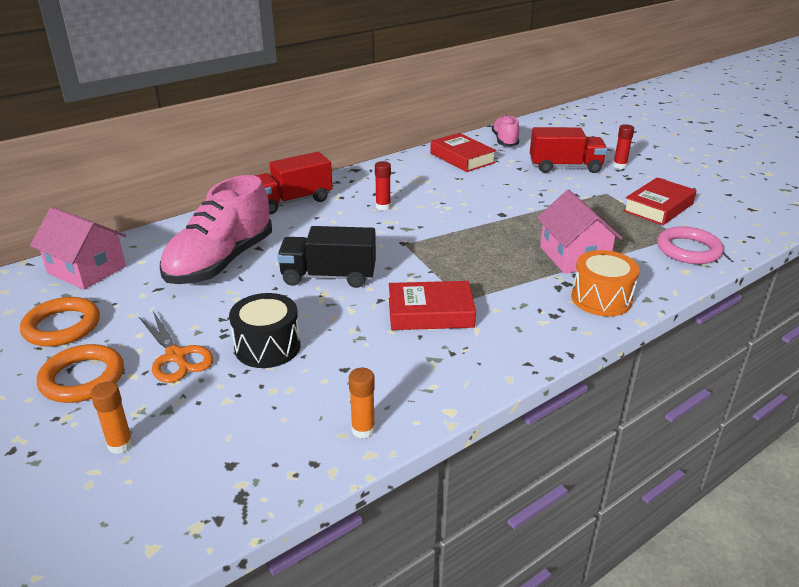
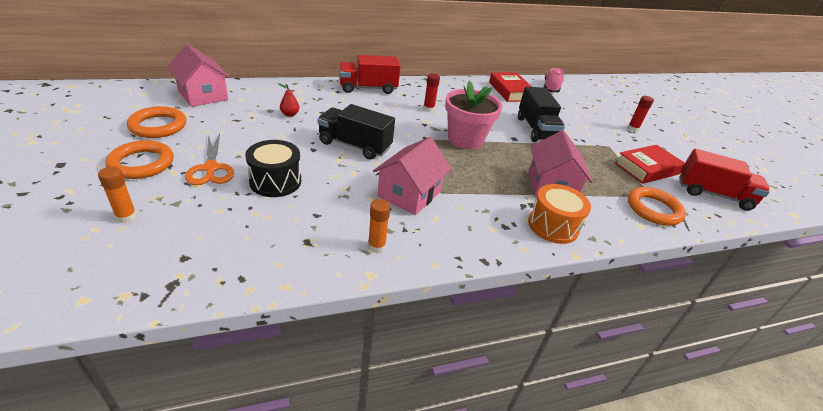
camera: 15 degrees right, 5 degrees up
pink shoe [160,175,272,284] -> red pear [277,83,299,117]
orange glue stick [349,368,375,439] -> orange glue stick moved to [368,199,391,253]
red book [389,281,476,330] -> pink house [373,137,452,215]
red truck [530,127,607,173] -> red truck moved to [679,149,770,211]
pink ring [657,226,723,264] -> orange ring [628,187,686,226]
none -> pink flower pot [445,80,502,149]
none -> black truck [518,87,565,142]

